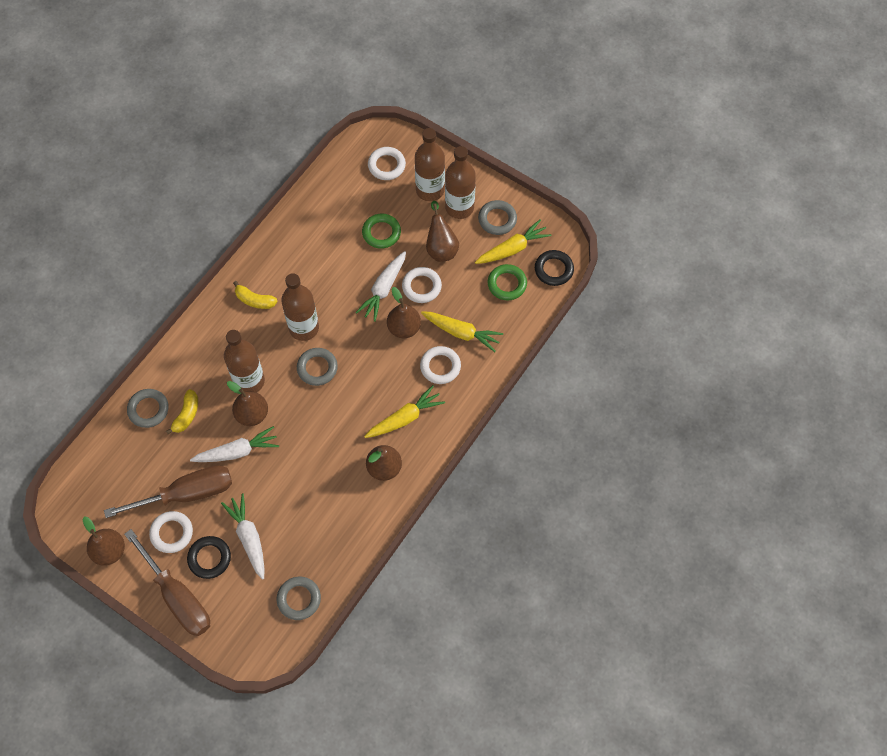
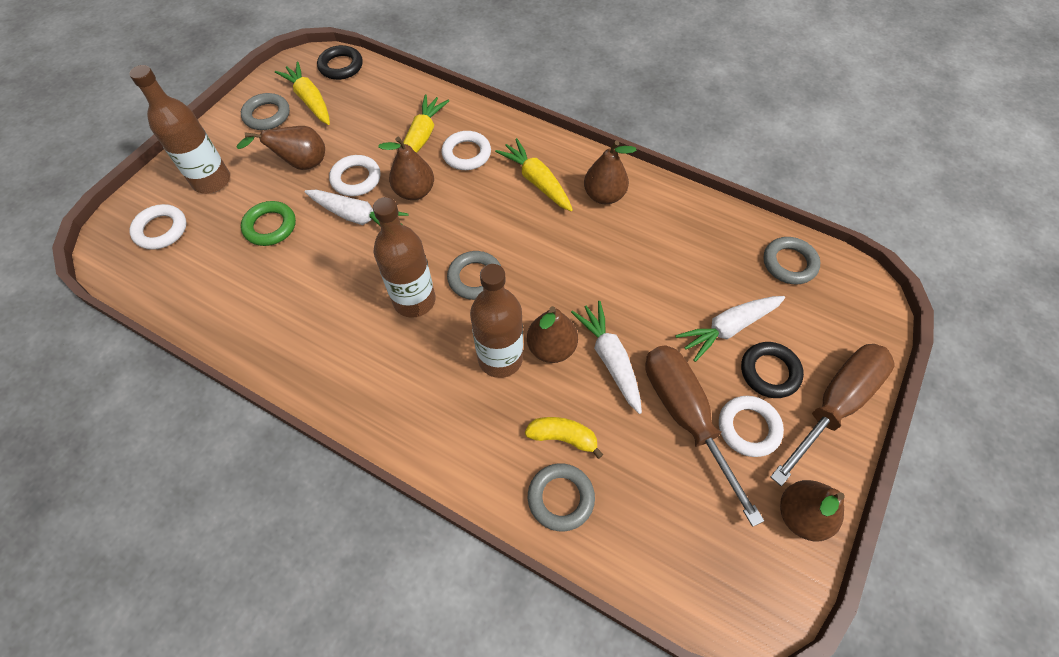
camera: 95 degrees left, 5 degrees down
yellow banana [233,281,278,309] -> none
brown bottle [445,146,476,219] -> none
green ring [487,264,527,300] -> none

